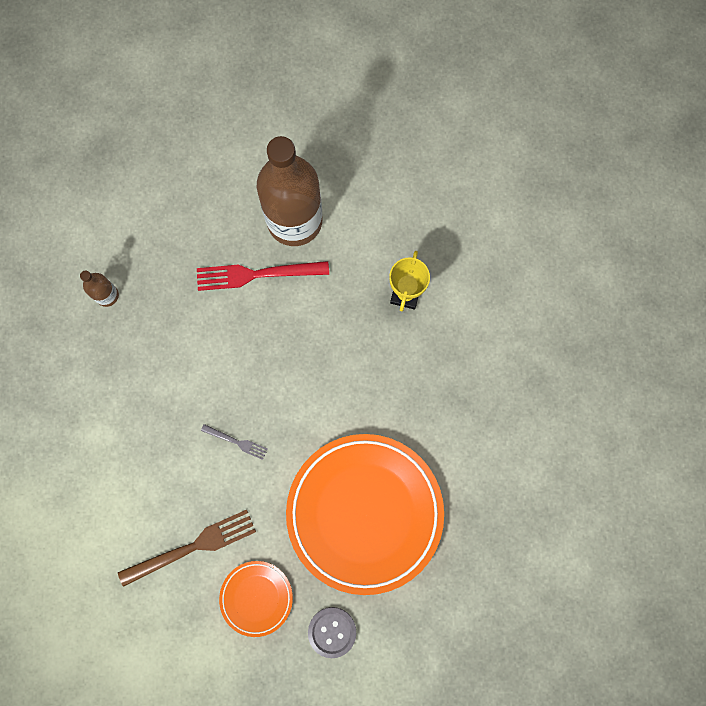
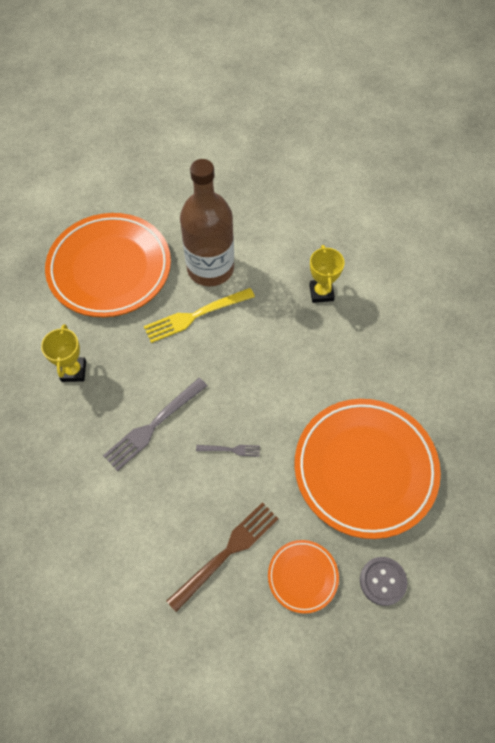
camera: 20 degrees left, 15 degrees down
brown bottle [80,271,119,307] -> yellow trophy [41,324,86,382]
red fork [197,261,329,291] -> yellow fork [144,288,255,343]
none -> orange plate [45,213,171,317]
none -> grey fork [103,378,207,471]

